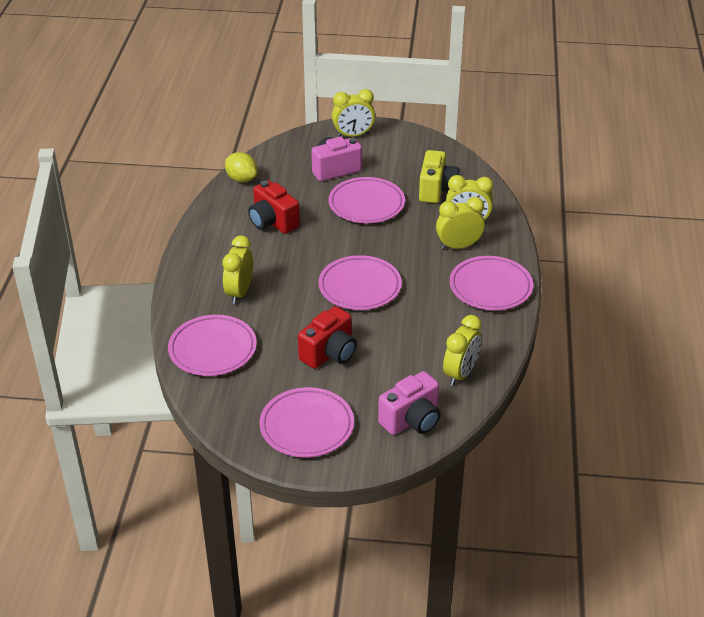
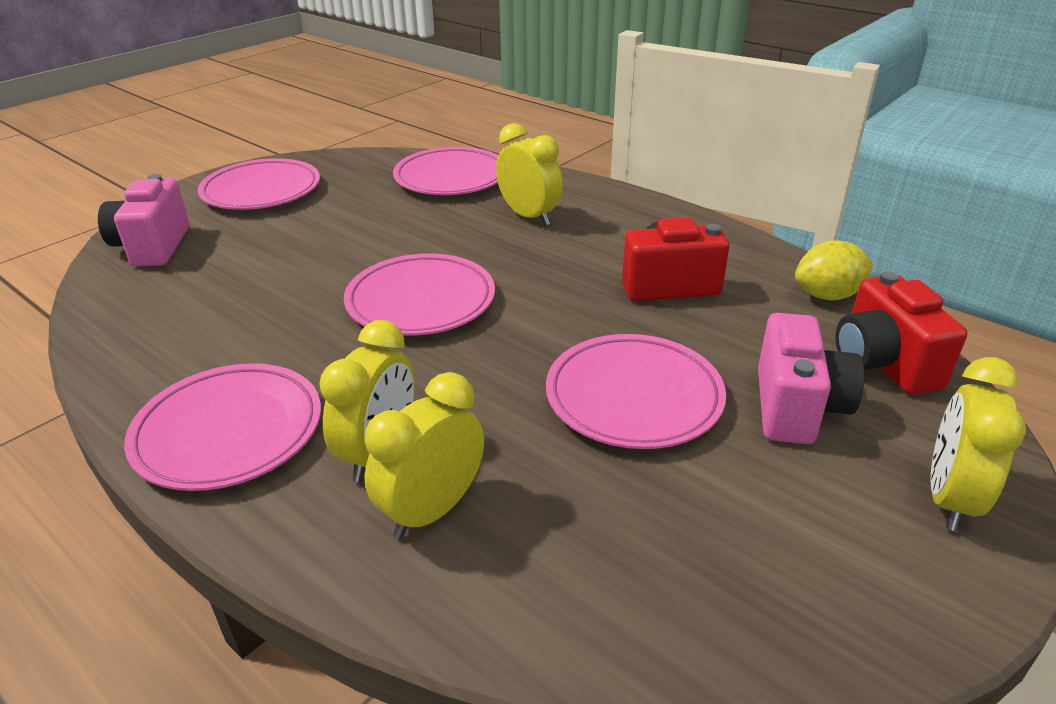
camera: 125 degrees right, 5 degrees down
red camera [298,306,357,369] -> red camera moved to [836,271,967,395]
yellow camera [419,150,460,203] -> none
yellow clock [443,315,482,386] -> none

